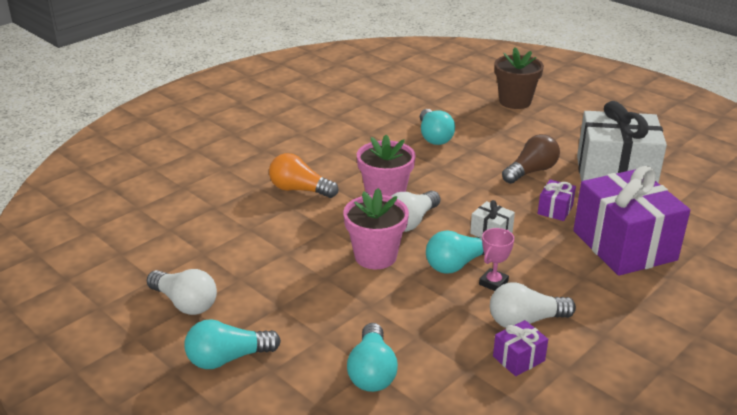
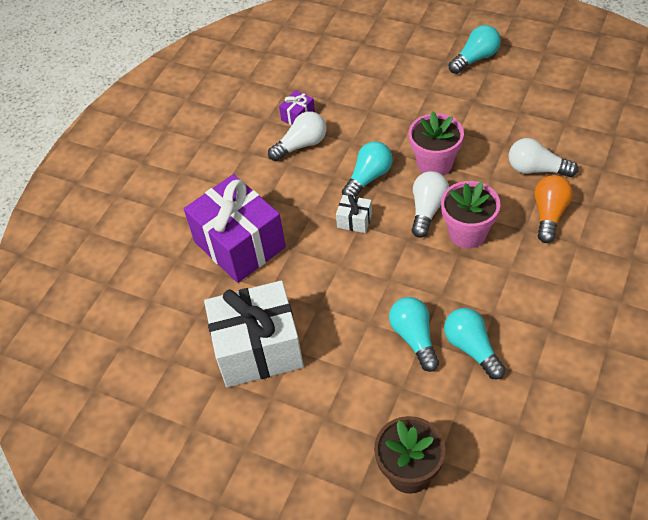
camera: 165 degrees right, 20 degrees up
white light bulb [147,269,217,315] -> white light bulb moved to [508,138,578,177]
orange light bulb [269,153,338,198] -> orange light bulb turned 75 degrees counterclockwise [534,175,573,243]
turquoise light bulb [347,323,398,392] -> turquoise light bulb moved to [389,297,439,372]
pink trophy [479,228,514,291] -> none
brown light bulb [502,134,560,184] -> none
purple gift [538,180,576,221] -> none

